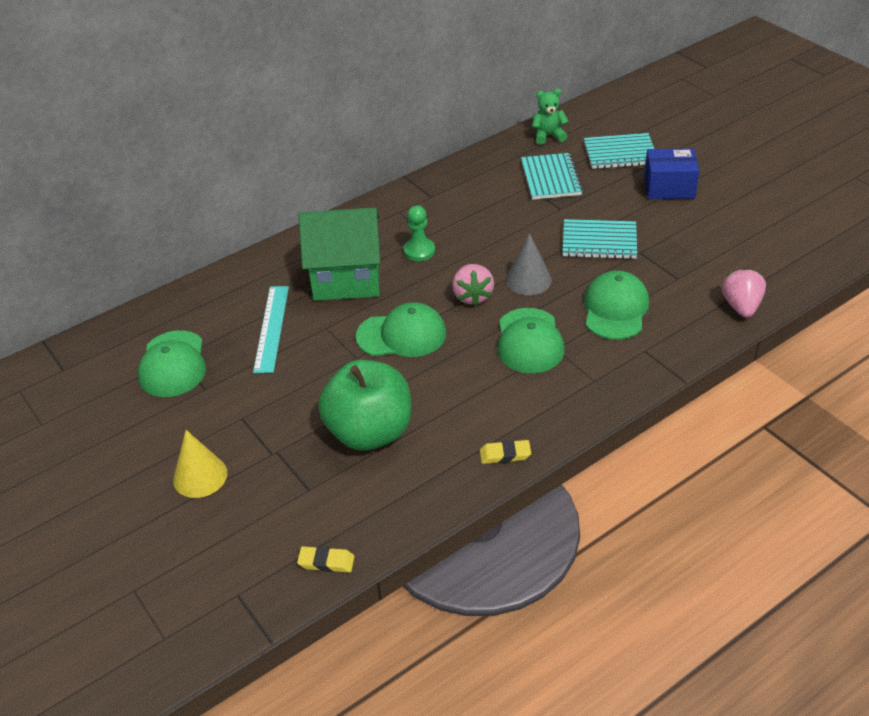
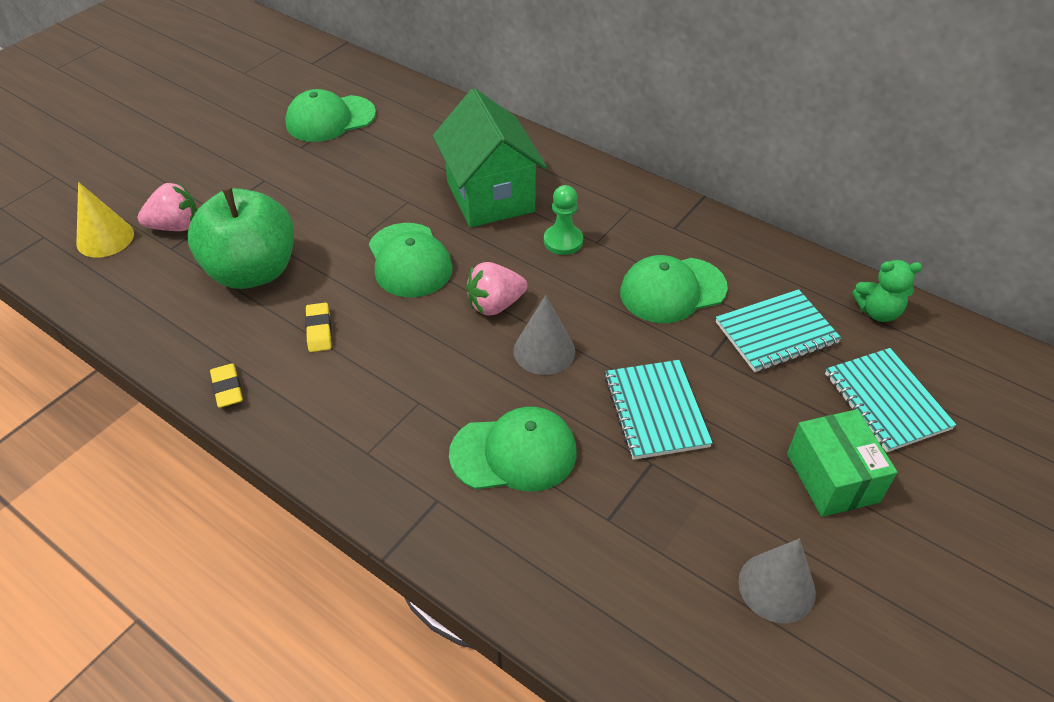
camera: 70 degrees right, 5 degrees up
yellow cone [173,430,227,498] -> yellow cone moved to [76,182,134,258]
turquoise ruler [253,286,289,373] -> none
yellow eraser [297,546,354,573] -> yellow eraser moved to [305,303,332,352]
green cap [497,308,565,373] -> green cap moved to [620,255,728,323]
green teddy bear [532,89,569,145] -> green teddy bear turned 120 degrees clockwise [852,260,923,322]
blue box [644,148,699,199] -> green box [787,409,897,517]
pink strawberry [722,268,766,318] -> pink strawberry moved to [138,182,197,231]
none -> grey cone [739,539,816,623]

